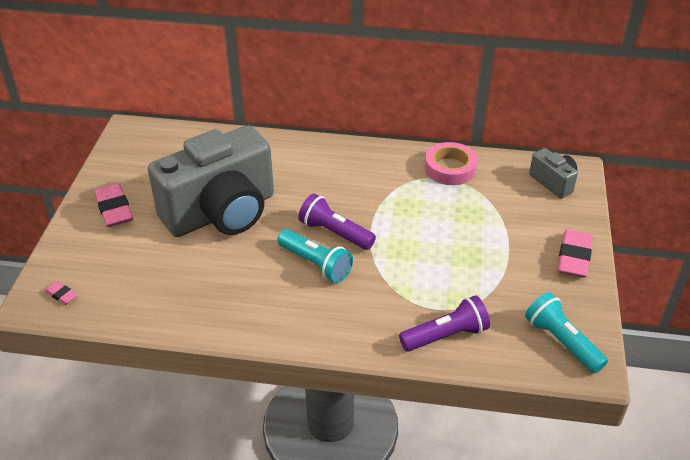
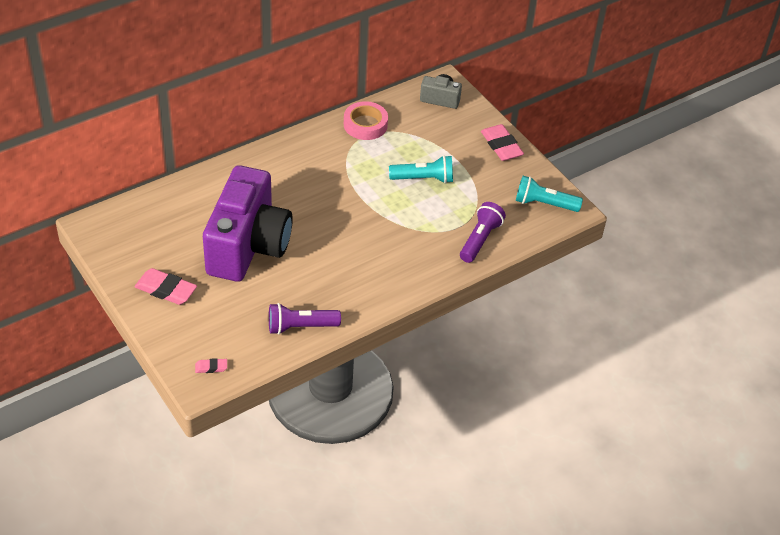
camera: 45 degrees left, 5 degrees up
grey camera [148,125,274,237] -> purple camera [203,165,293,282]
turquoise flashlight [277,229,353,283] -> turquoise flashlight moved to [389,155,453,184]
purple flashlight [298,194,376,250] -> purple flashlight moved to [269,303,341,335]

